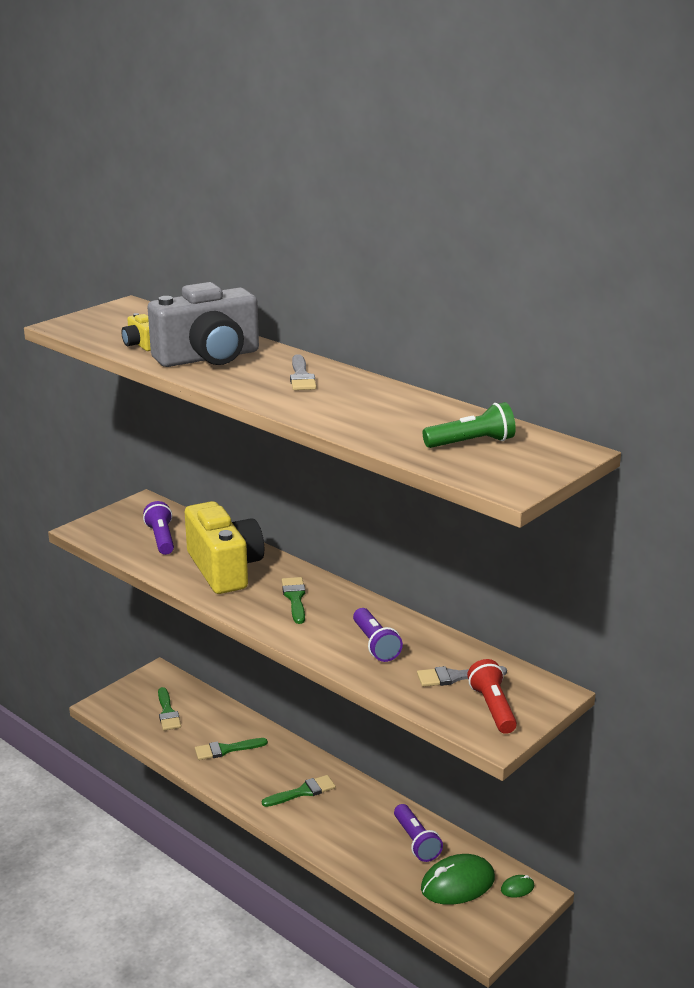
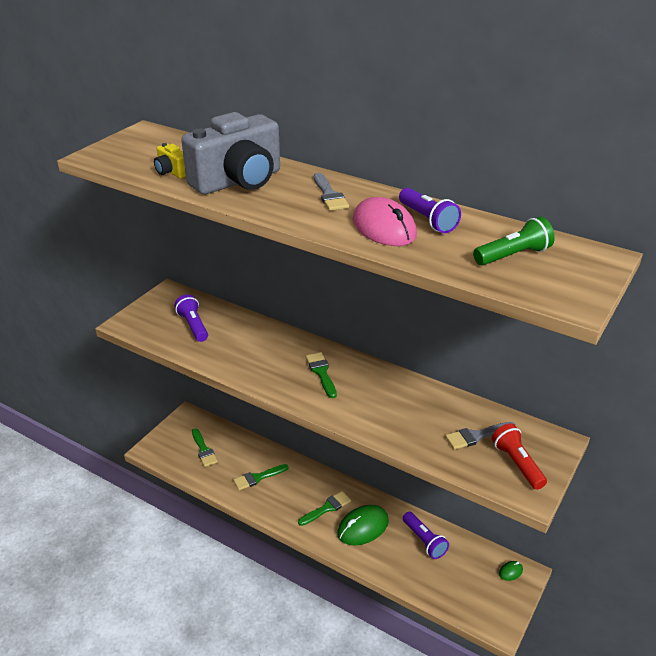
camera: 10 degrees left, 10 degrees up
yellow camera [185,501,264,594] -> none
purple flashlight [353,608,403,662] -> purple flashlight moved to [399,188,461,233]
green mouse [421,854,495,905] -> green mouse moved to [337,505,389,546]
none -> pink mouse [353,197,417,246]

